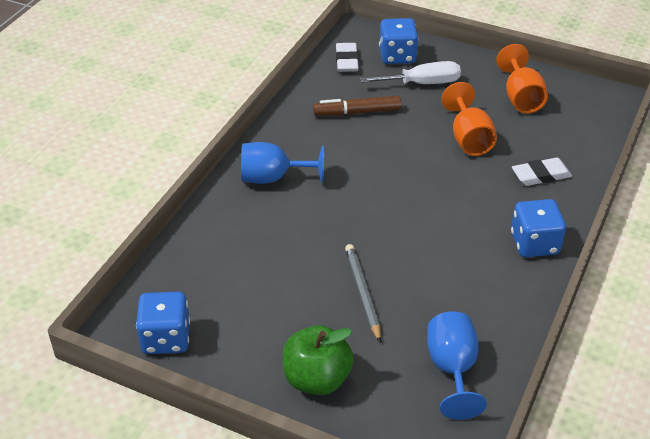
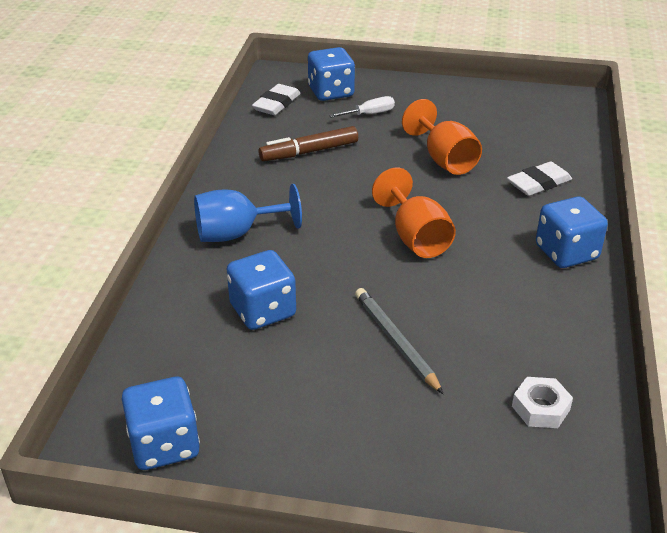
camera: 15 degrees left, 5 degrees down
green apple [283,325,354,395] -> none
white eraser [336,43,359,72] -> white eraser turned 45 degrees clockwise [252,84,301,115]
white screwdriver [360,61,461,84] -> white screwdriver [329,96,395,118], size x0.61
blue goblet [427,311,487,420] -> white nut [512,377,573,428]
orange goblet [496,44,548,114] -> orange goblet moved to [372,168,456,258]
none -> blue dice [227,250,296,330]

